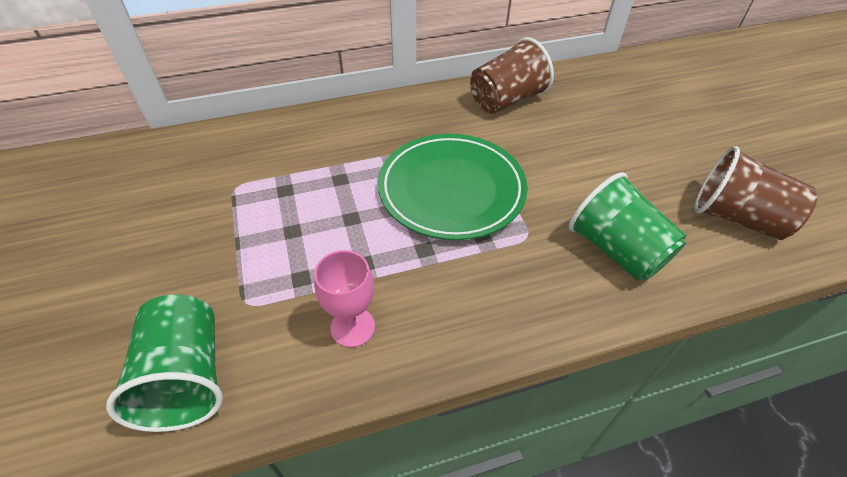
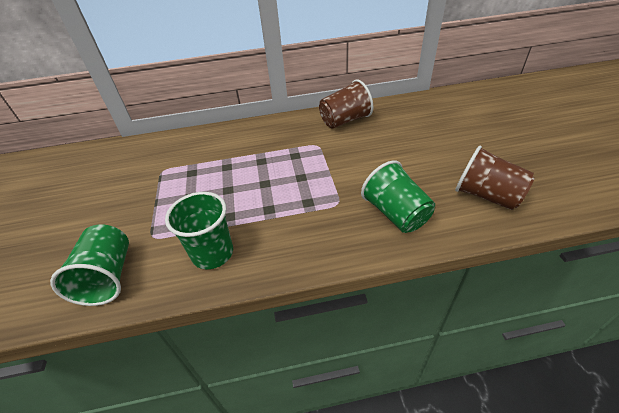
camera: 10 degrees right, 5 degrees down
pink goblet [314,250,375,348] -> green cup [165,192,233,269]
green plate [378,134,528,240] -> none

